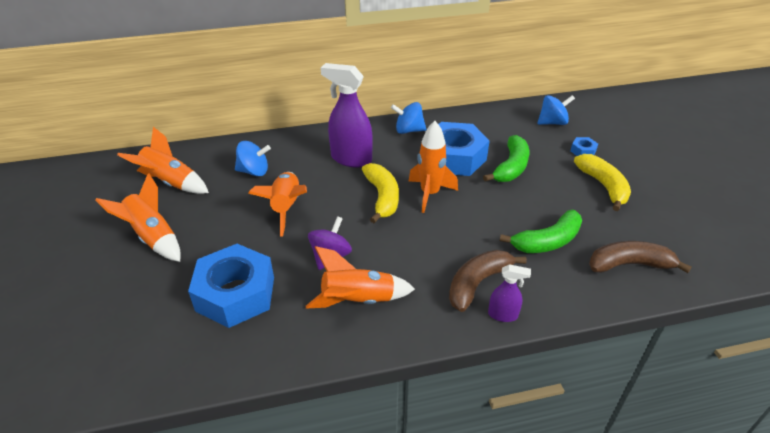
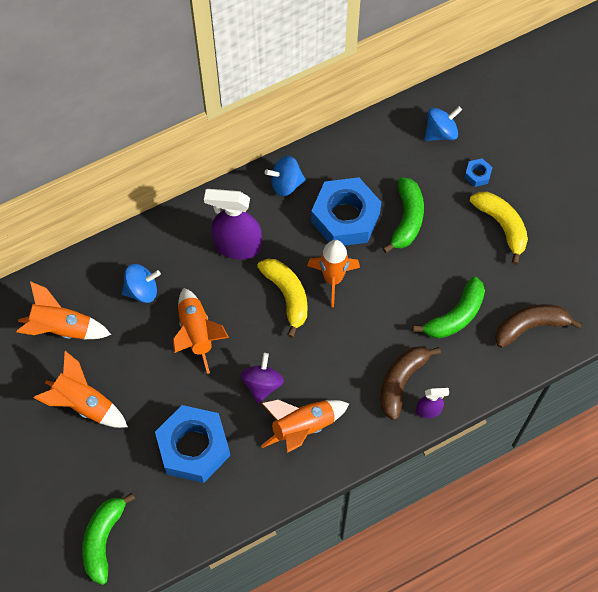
camera: 15 degrees left, 25 degrees up
none -> green banana [82,493,135,585]

